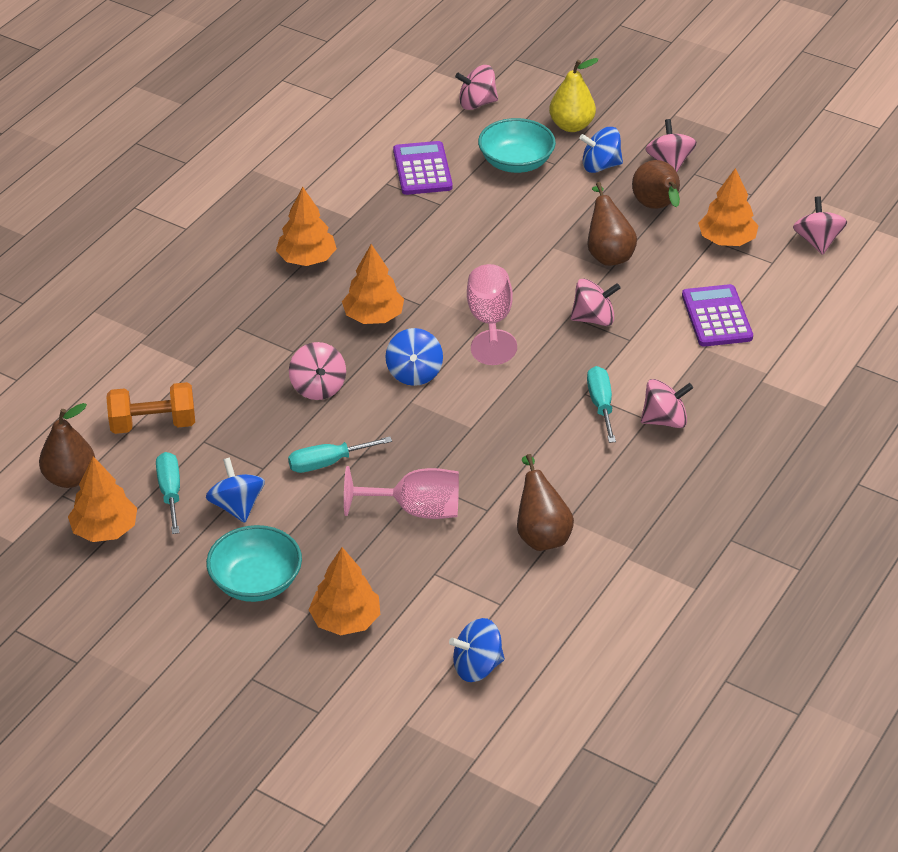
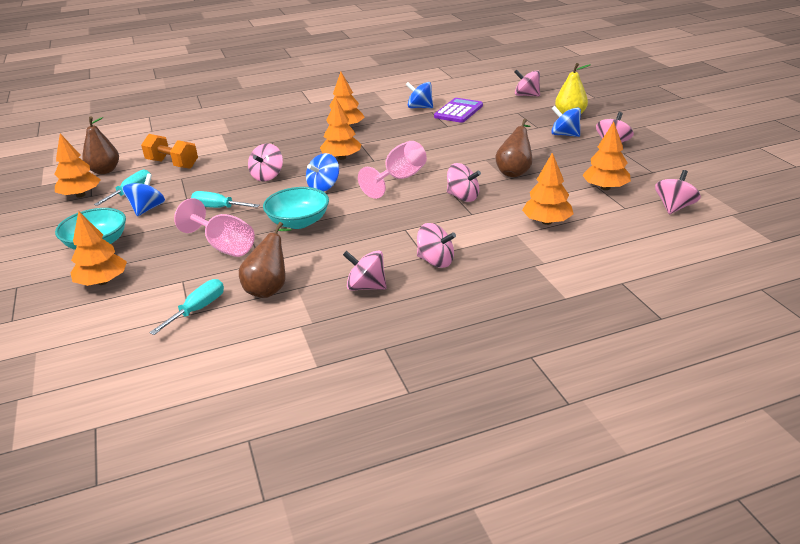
camera: 40 degrees right, 10 degrees down
blue spinning top [449,618,505,682] -> blue spinning top moved to [405,82,433,108]
turquoise bowl [478,118,556,173] -> turquoise bowl moved to [263,187,329,229]
turquoise screwdriver [587,366,616,443] -> turquoise screwdriver moved to [149,279,224,335]
brown pear [632,160,680,209] -> none
purple calculator [682,284,753,347] -> orange tree [522,153,573,225]
none -> pink spinning top [343,250,387,291]

